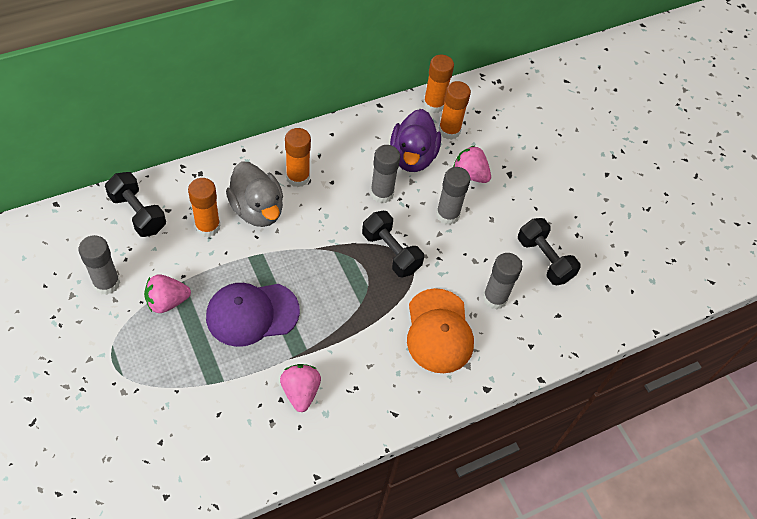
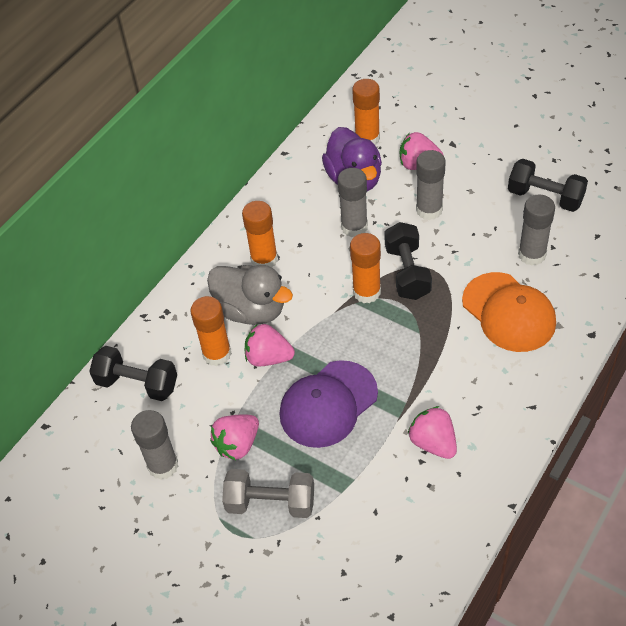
camera: 20 degrees left, 5 degrees down
black dumbbell [362,211,424,278] -> black dumbbell turned 60 degrees clockwise [384,222,432,300]
orange glue stick [423,55,454,113] -> orange glue stick moved to [350,233,381,303]
none -> grey dumbbell [222,469,314,518]
none -> pink strawberry [245,324,295,366]

